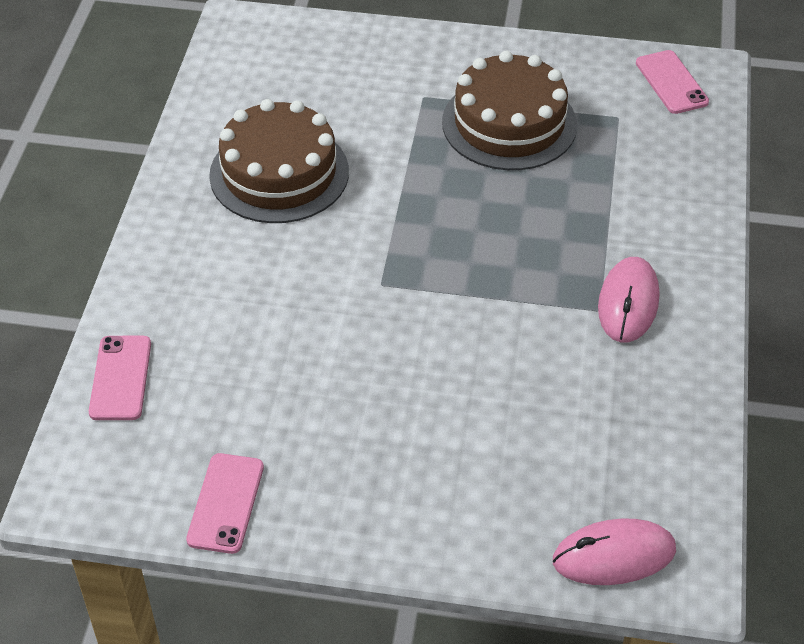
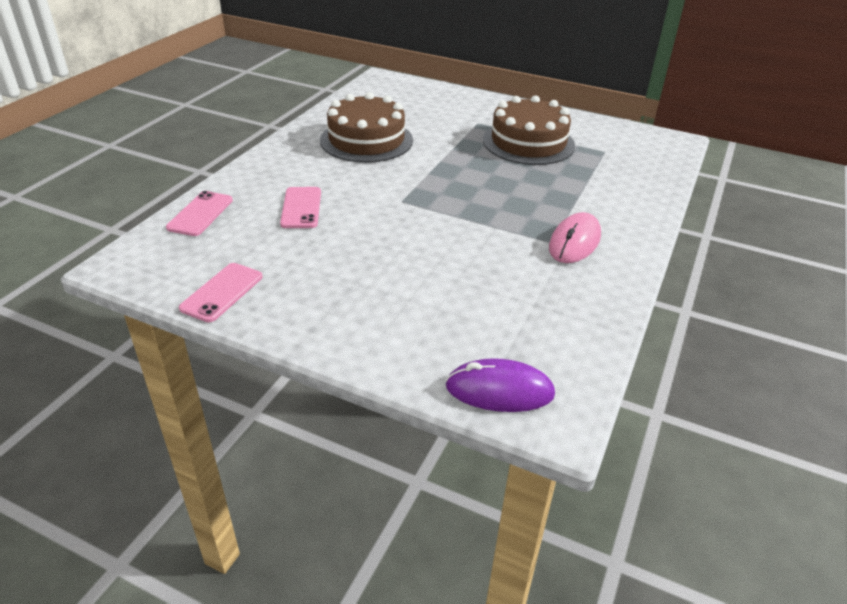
camera: 15 degrees right, 10 degrees down
pink mouse [553,518,676,585] -> purple mouse [445,358,555,412]
pink phone [636,50,709,114] -> pink phone moved to [280,187,321,228]

